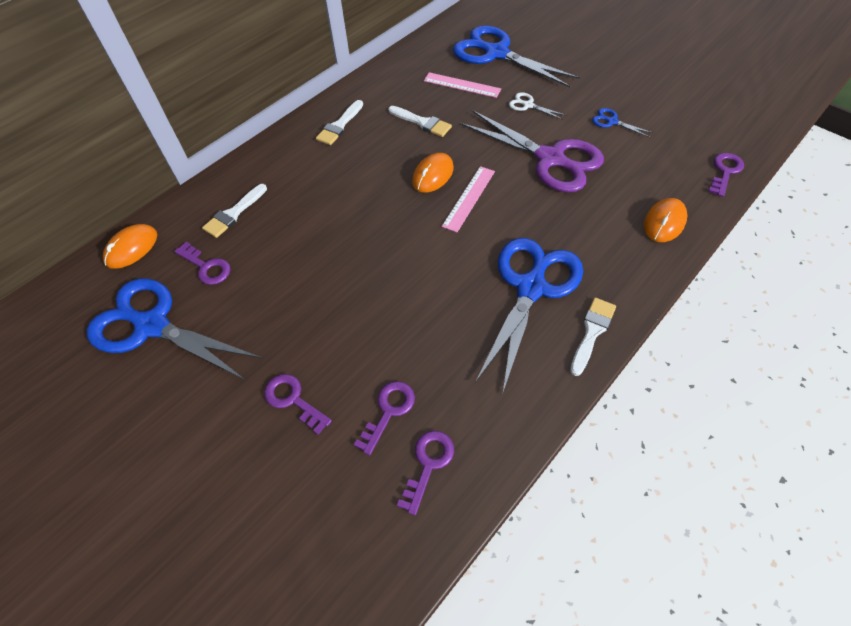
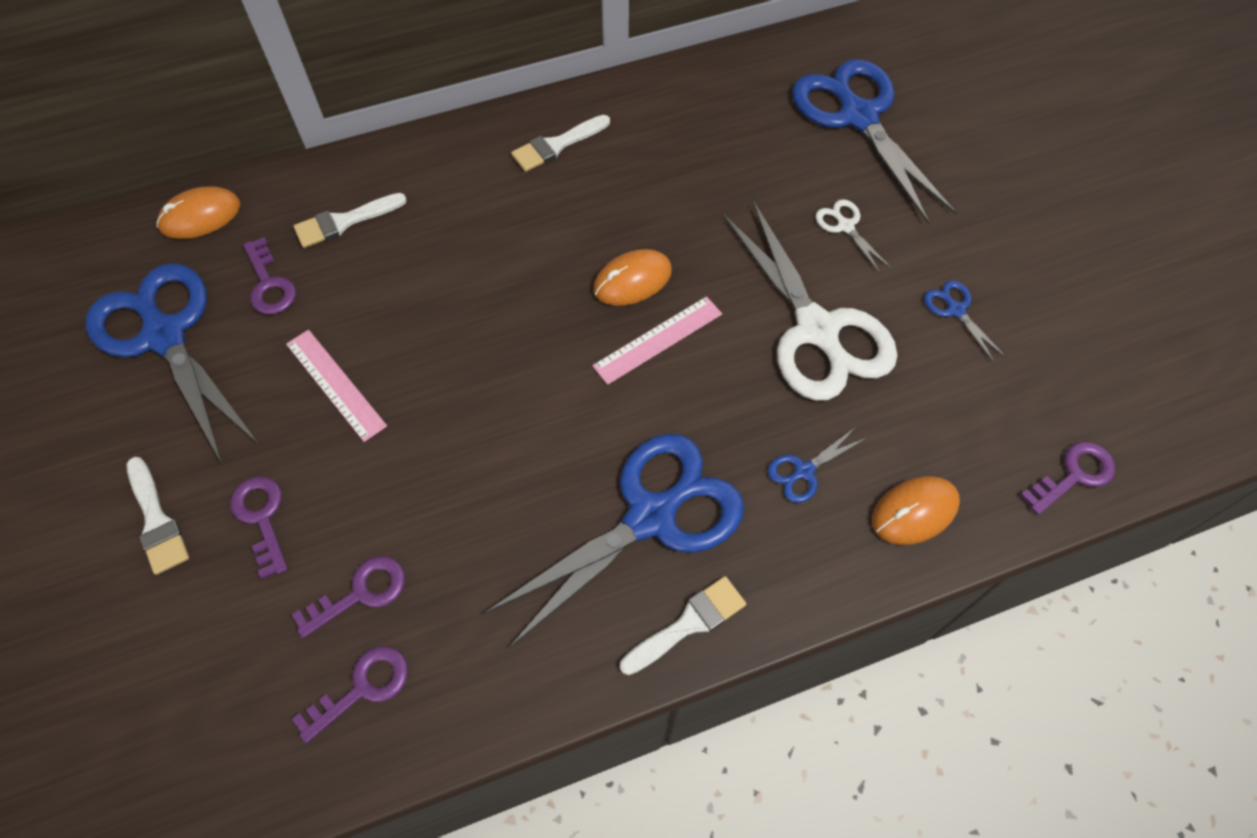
camera: 25 degrees right, 5 degrees up
white brush [388,106,452,137] -> white brush moved to [127,457,189,575]
pink ruler [424,72,501,98] -> pink ruler moved to [286,330,387,442]
purple scissors [460,110,604,193] -> white scissors [723,201,898,401]
none -> blue scissors [767,427,866,503]

